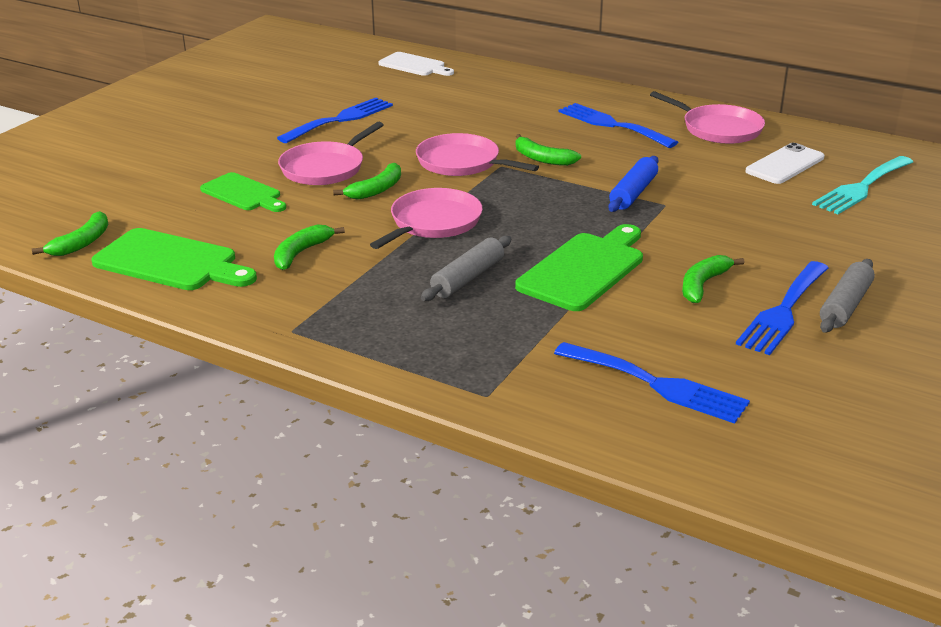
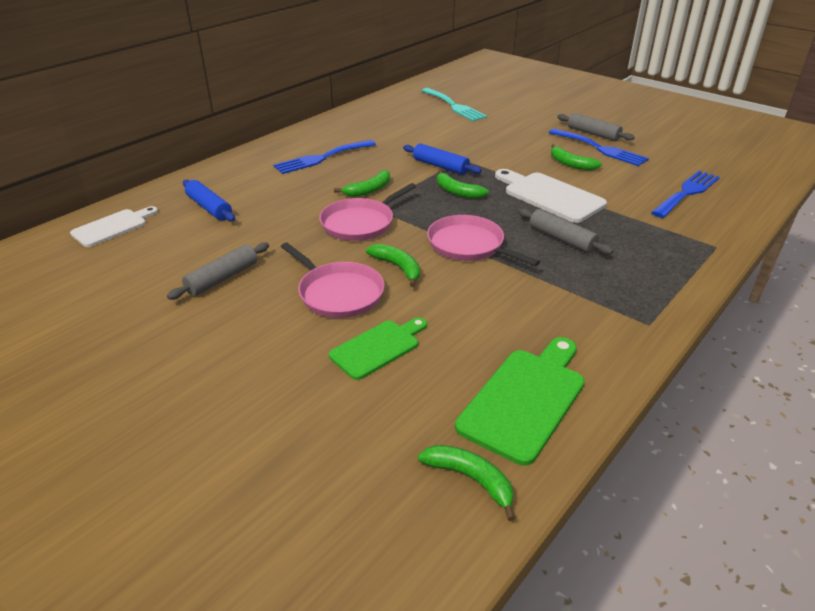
camera: 80 degrees left, 5 degrees up
green banana [274,224,345,270] -> green banana moved to [437,170,489,199]
blue fork [277,97,393,143] -> grey rolling pin [167,242,269,300]
green cutting board [515,224,643,311] -> white cutting board [495,169,607,223]
pink pan [650,91,765,144] -> none
white phone [745,143,824,184] -> none
none -> blue rolling pin [183,180,235,222]

